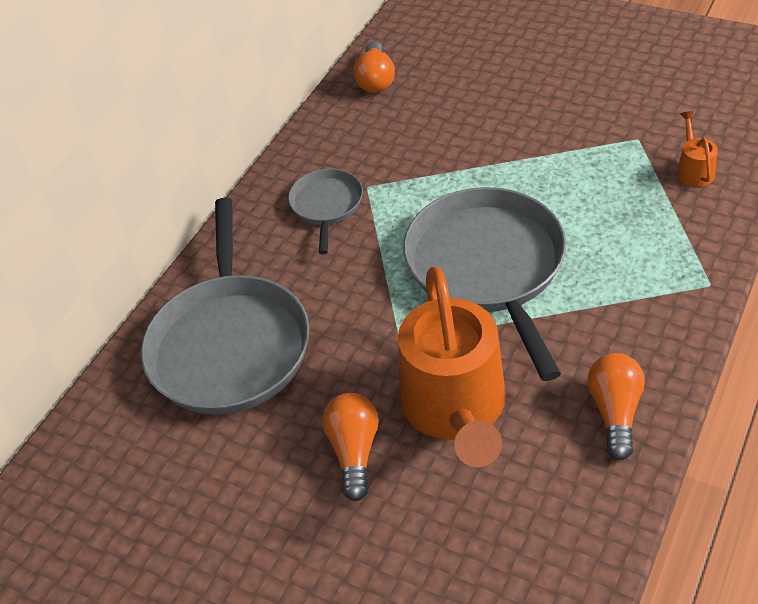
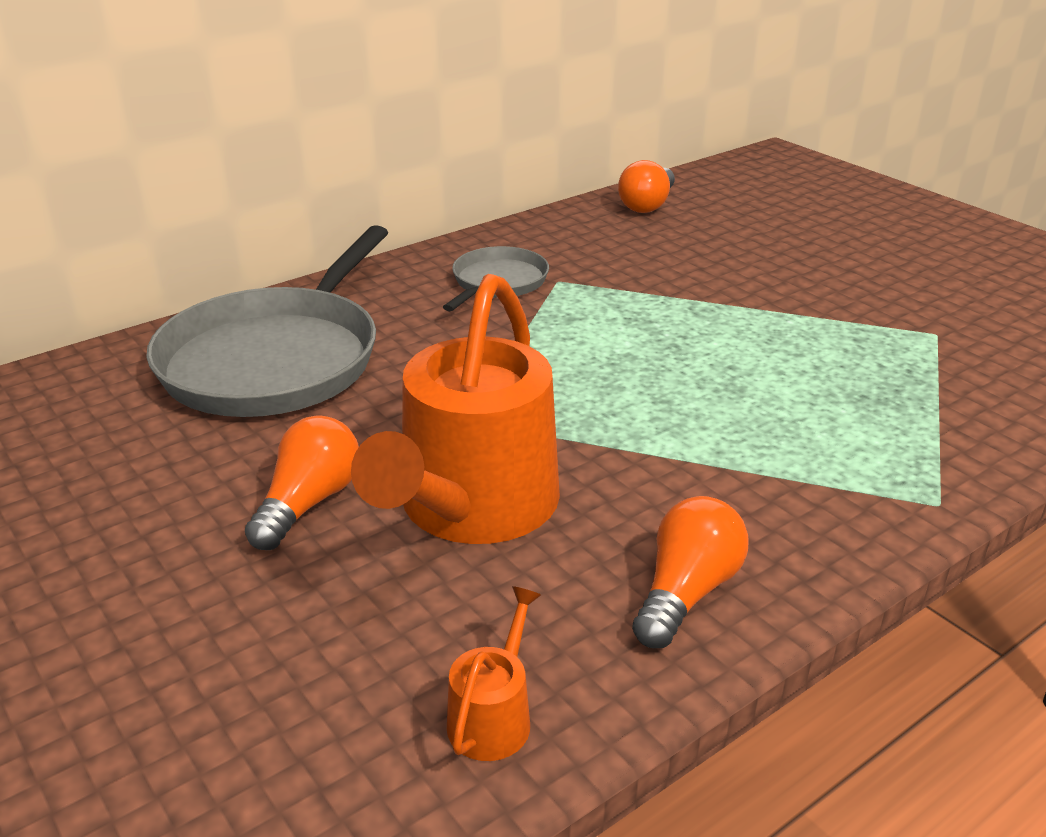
camera: 20 degrees right, 15 degrees down
grey pan [403,187,566,381] -> none
orange watering can [677,111,718,187] -> orange watering can moved to [447,586,541,761]

